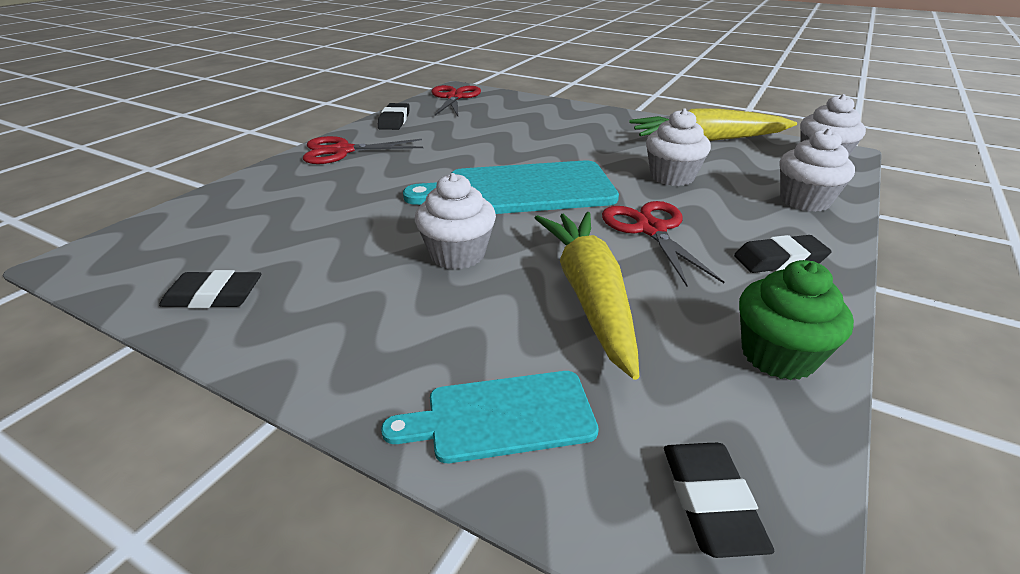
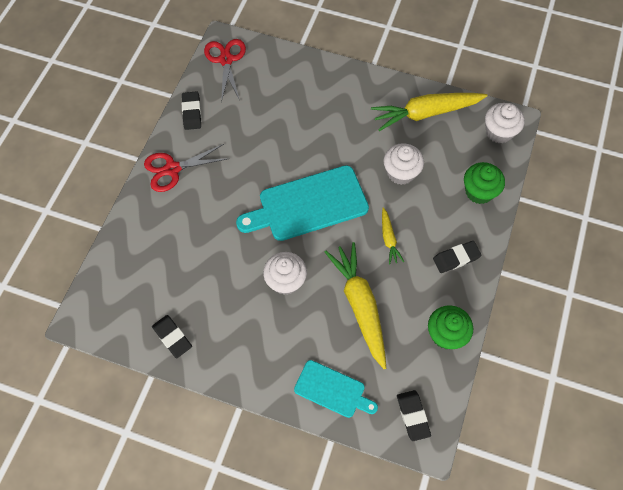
camera: 10 degrees left, 30 degrees up
black eraser [159,270,261,308] -> black eraser turned 60 degrees clockwise [152,315,192,358]
turquoise cutting board [381,371,599,463] -> turquoise cutting board turned 135 degrees counterclockwise [294,360,378,418]
red scissors [602,201,724,286] -> yellow carrot [382,207,404,264]
white cupcake [780,128,855,212] -> green cupcake [464,162,505,204]

